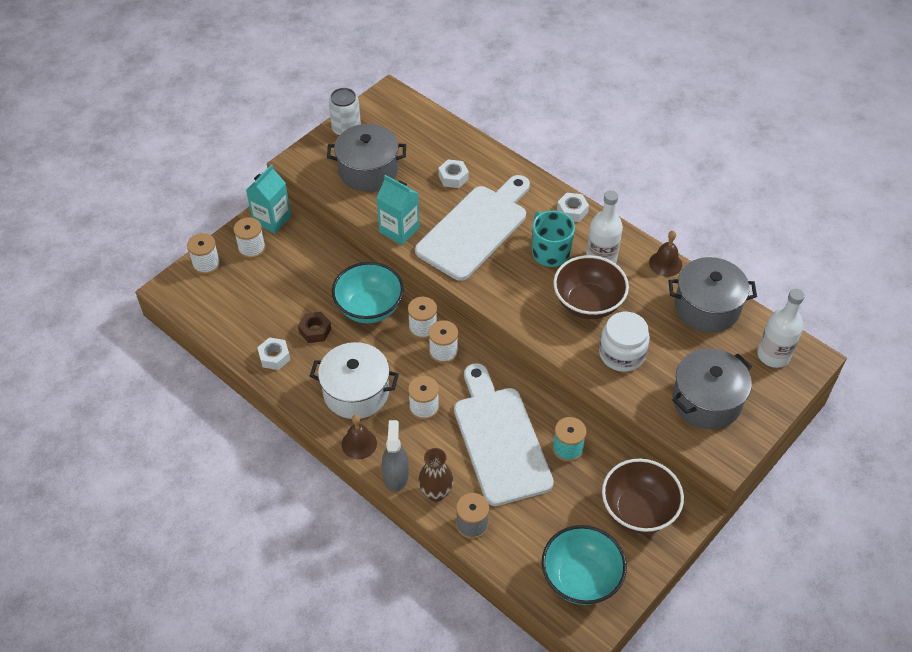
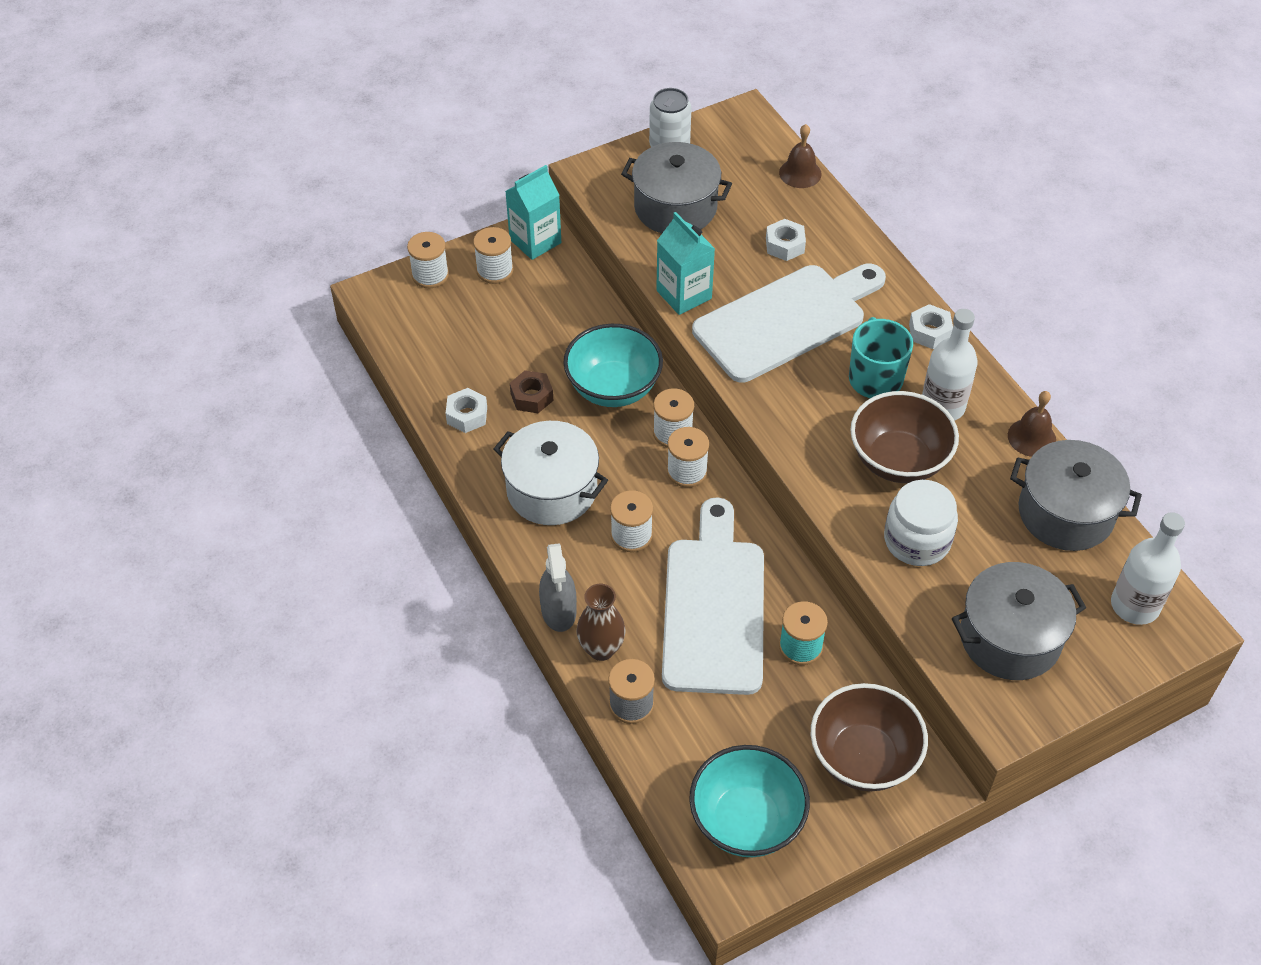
camera: 20 degrees right, 0 degrees up
brown bell [342,415,377,459] -> brown bell moved to [779,124,822,188]
grey spray bottle [382,420,409,492] -> grey spray bottle turned 150 degrees clockwise [539,543,577,632]

